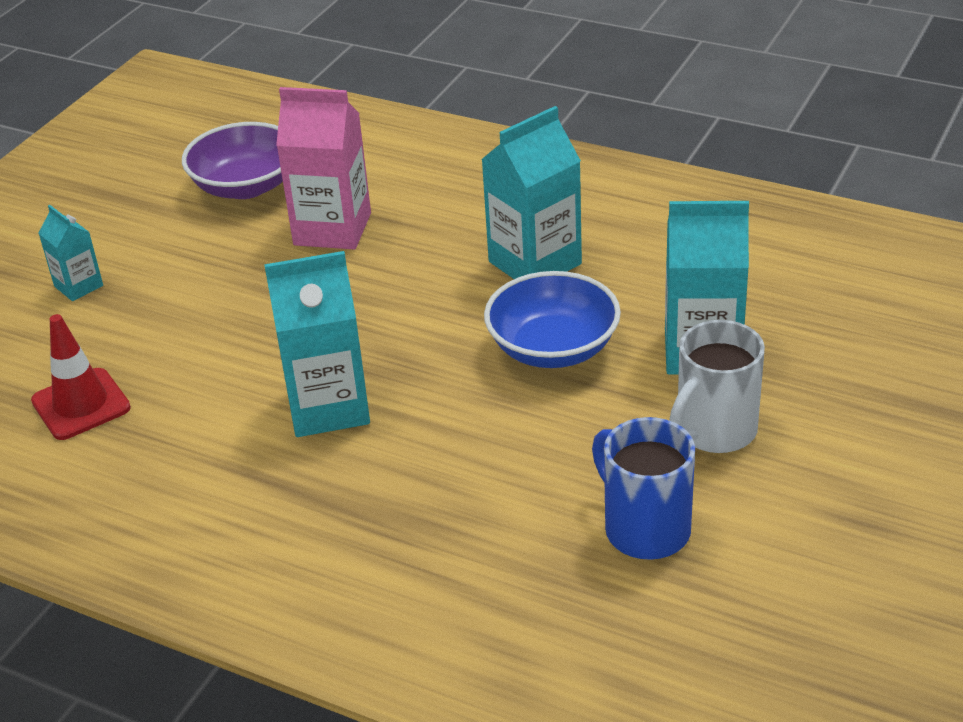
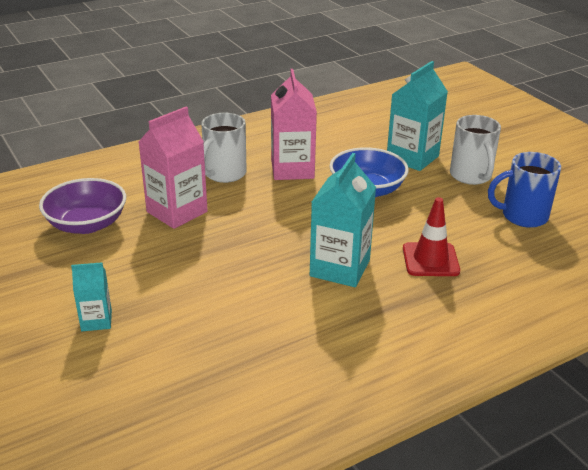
camera: 60 degrees left, 5 degrees down
red traffic cone [31,314,131,440] -> red traffic cone moved to [403,197,460,276]
turquoise carton [481,106,582,279] -> pink carton [271,69,317,180]
none -> white mug [201,113,247,183]

